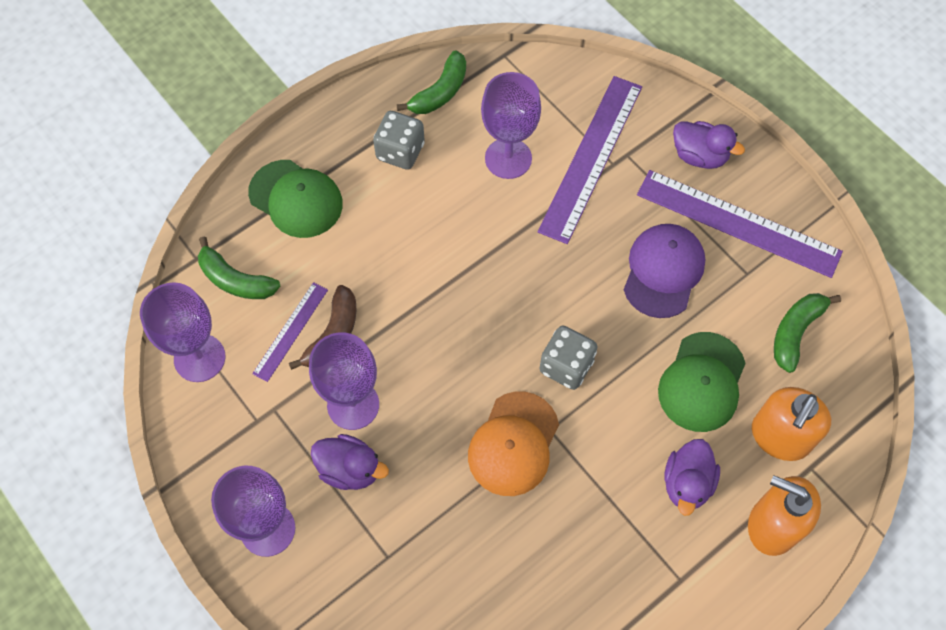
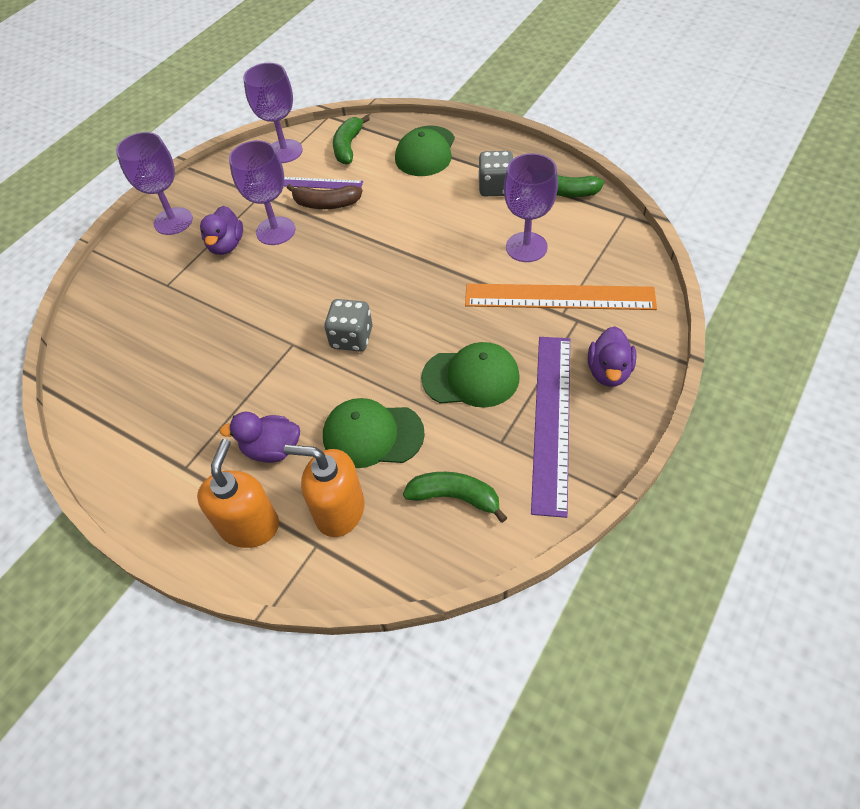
camera: 75 degrees right, 10 degrees down
orange cap [468,392,559,496] -> none
purple ruler [538,76,642,244] -> orange ruler [465,284,657,310]
purple cap [624,224,706,318] -> green cap [421,342,520,408]

